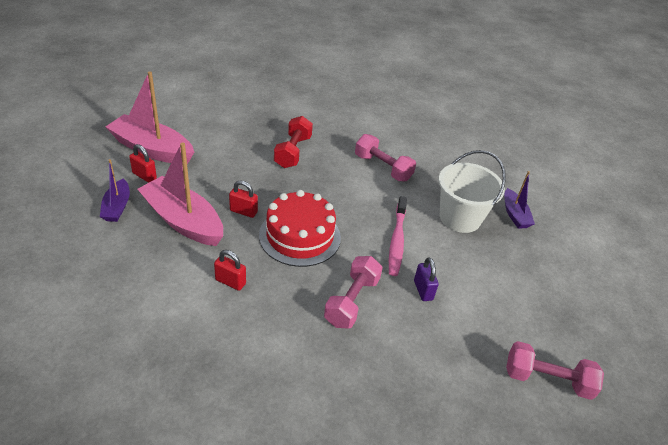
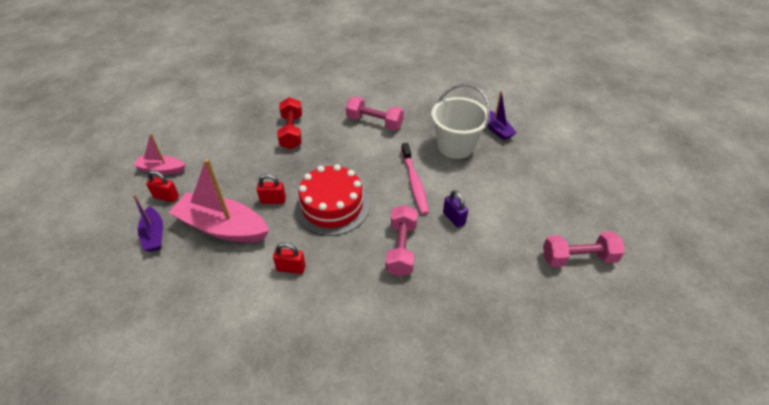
camera: 15 degrees left, 5 degrees up
pink boat [105,71,194,164] -> pink boat [134,133,185,174], size x0.54

